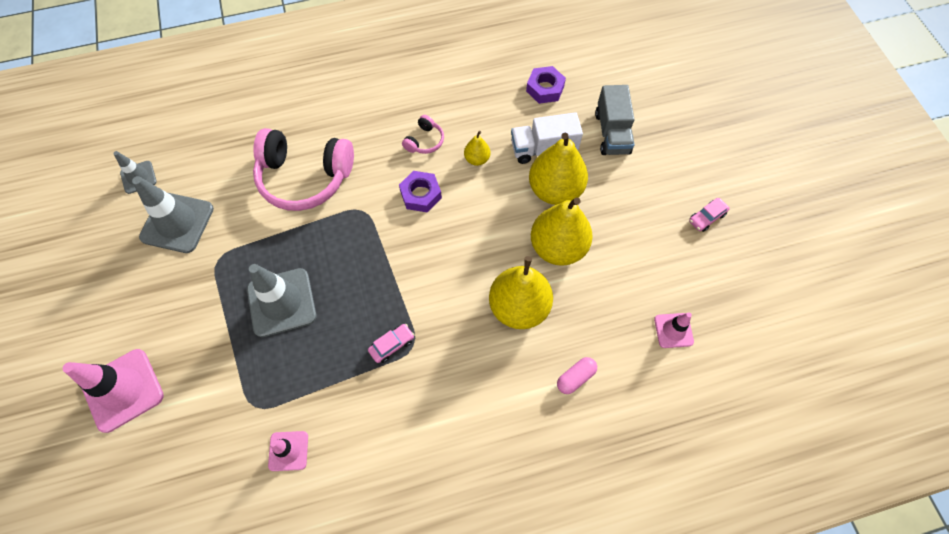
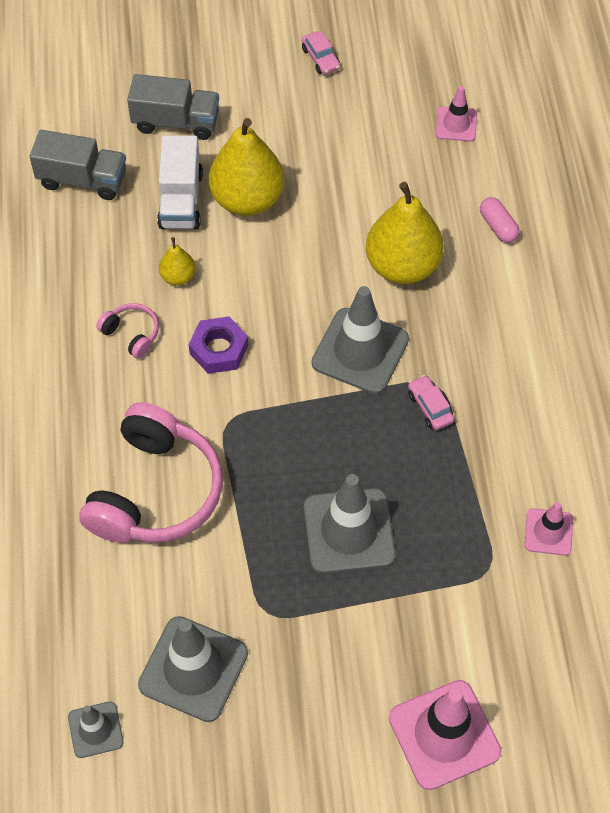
camera: 80 degrees left, 5 degrees down
purple nut [526,66,566,104] -> grey truck [30,130,126,200]
yellow pear [531,197,593,266] -> none
none -> grey traffic cone [312,286,409,394]

